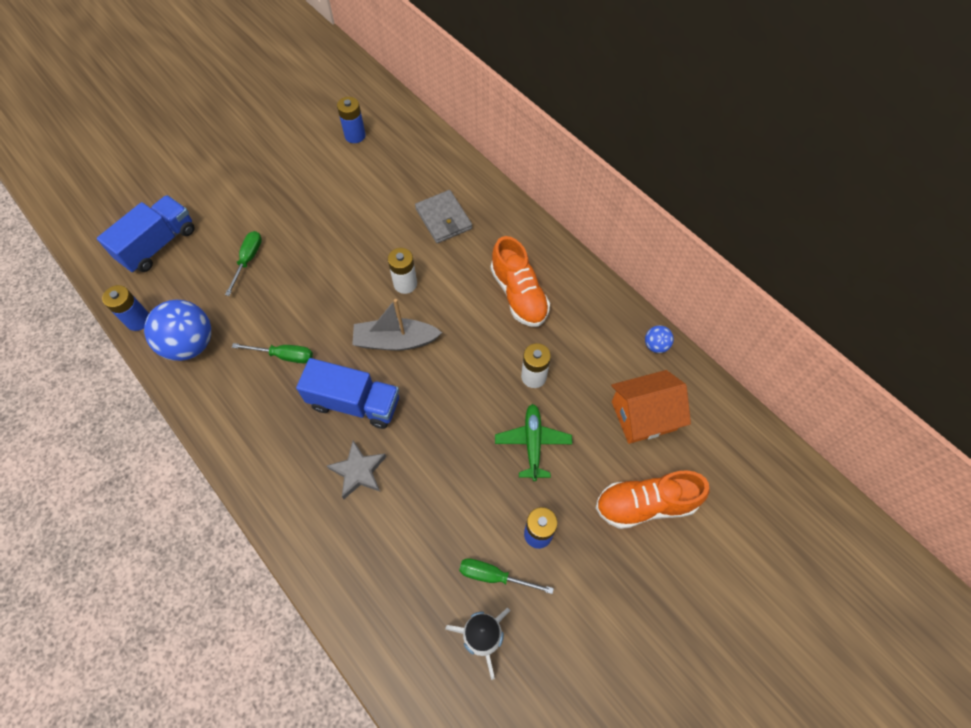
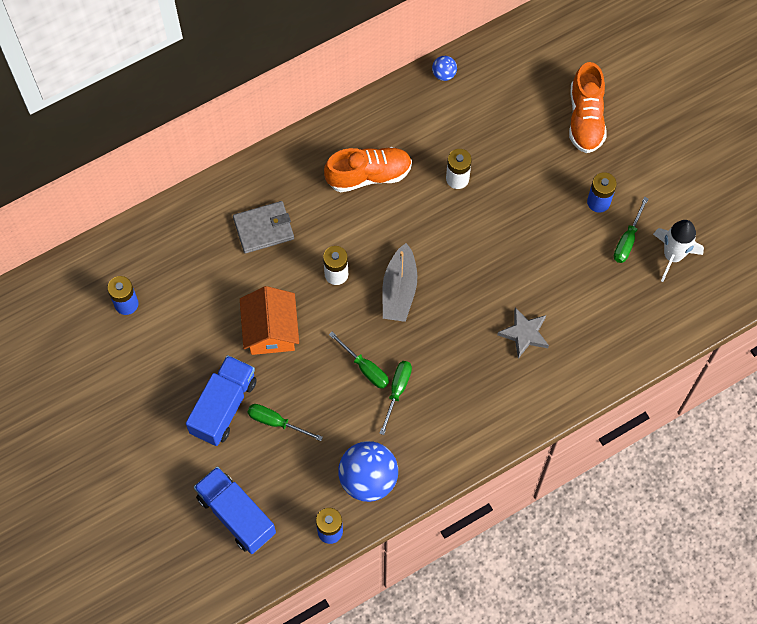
camera: 80 degrees left, 5 degrees up
blue truck [296,358,399,429] -> blue truck moved to [186,355,257,446]
green plane [495,404,572,481] -> none
orange house [611,370,691,444] -> orange house moved to [240,286,299,355]
none -> green screwdriver [329,332,389,389]

